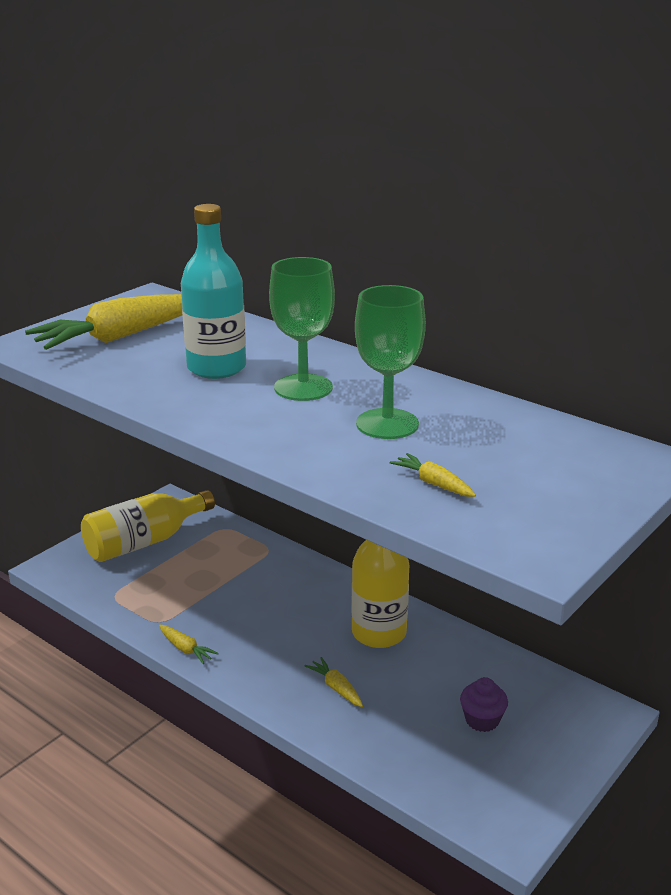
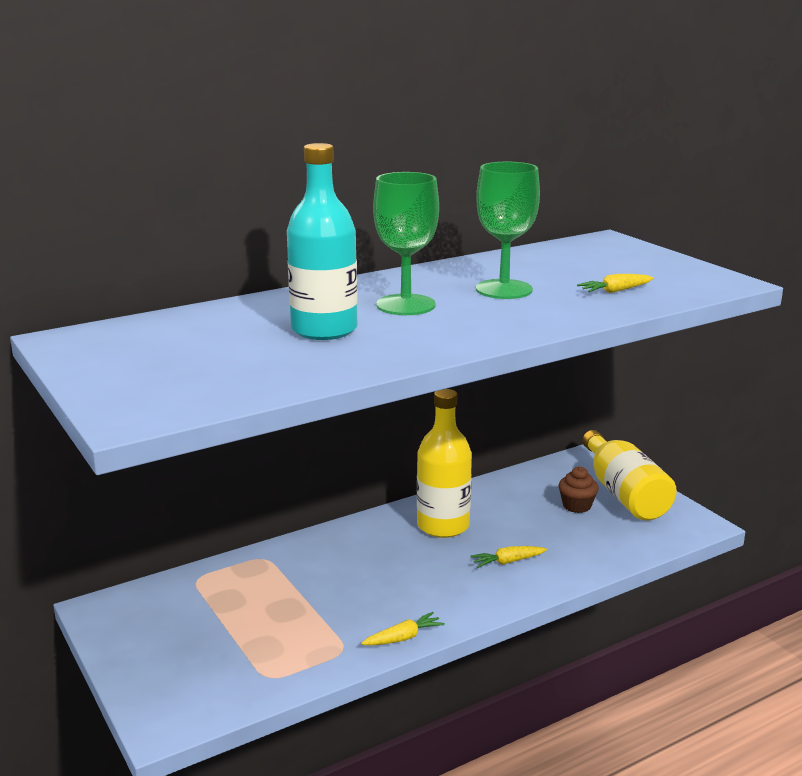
camera: 70 degrees left, 5 degrees down
yellow carrot [25,294,182,350] -> none
yellow bottle [81,490,215,562] -> yellow bottle moved to [582,430,677,521]
purple cupcake [460,677,508,732] -> brown cupcake [559,467,599,513]

